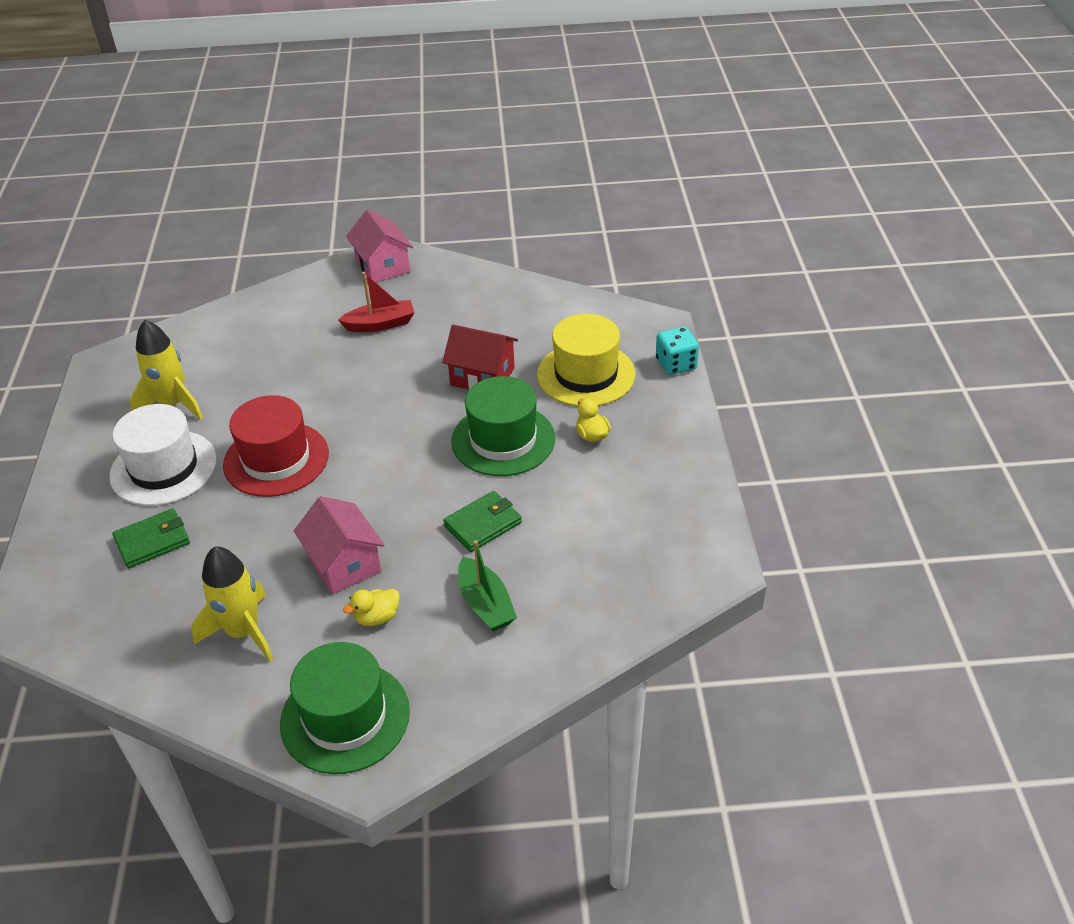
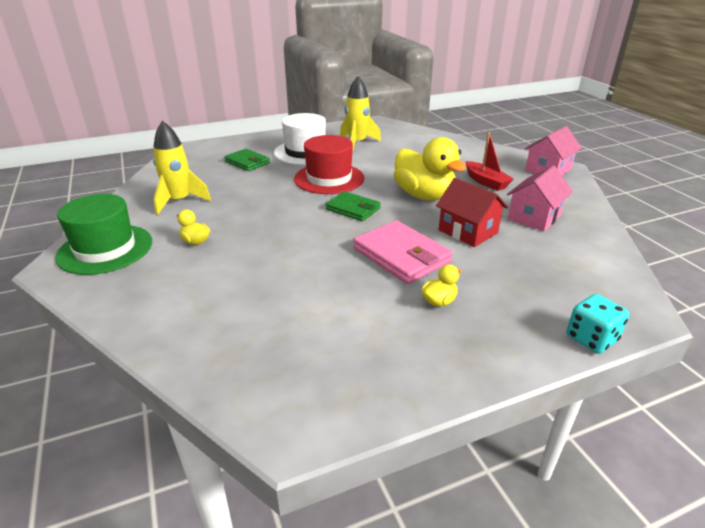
camera: 70 degrees right, 10 degrees down
pink house [294,496,384,594] -> pink house moved to [507,165,573,232]
red house [442,325,518,390] -> red house turned 45 degrees counterclockwise [436,178,508,247]
green wallet [443,491,522,552] -> green wallet moved to [325,191,381,221]
green hat [451,376,555,476] -> pink wallet [354,220,453,284]
green boat [458,540,517,631] -> none
yellow hat [537,314,635,406] -> none
none -> yellow duck [394,137,467,201]

